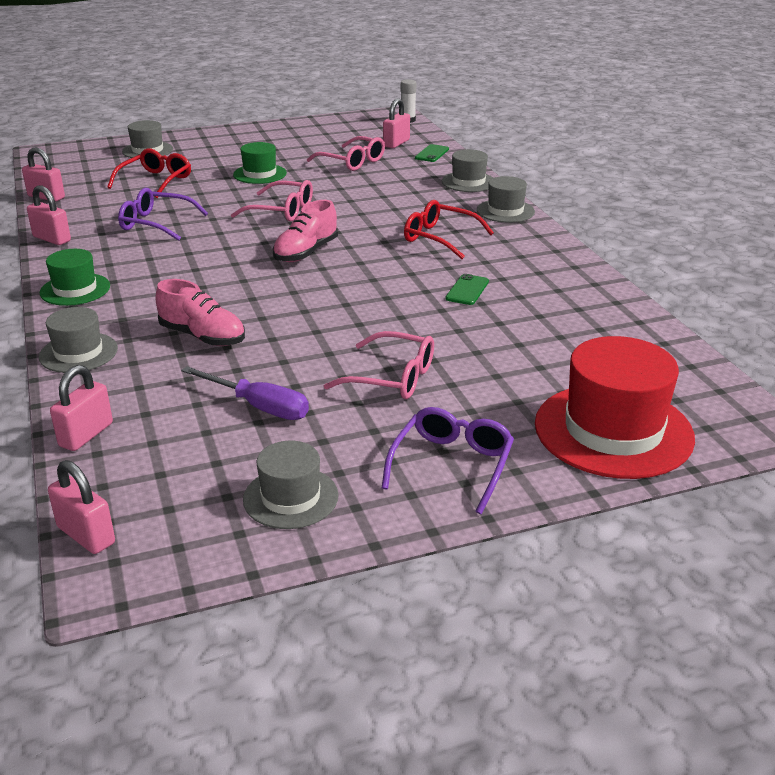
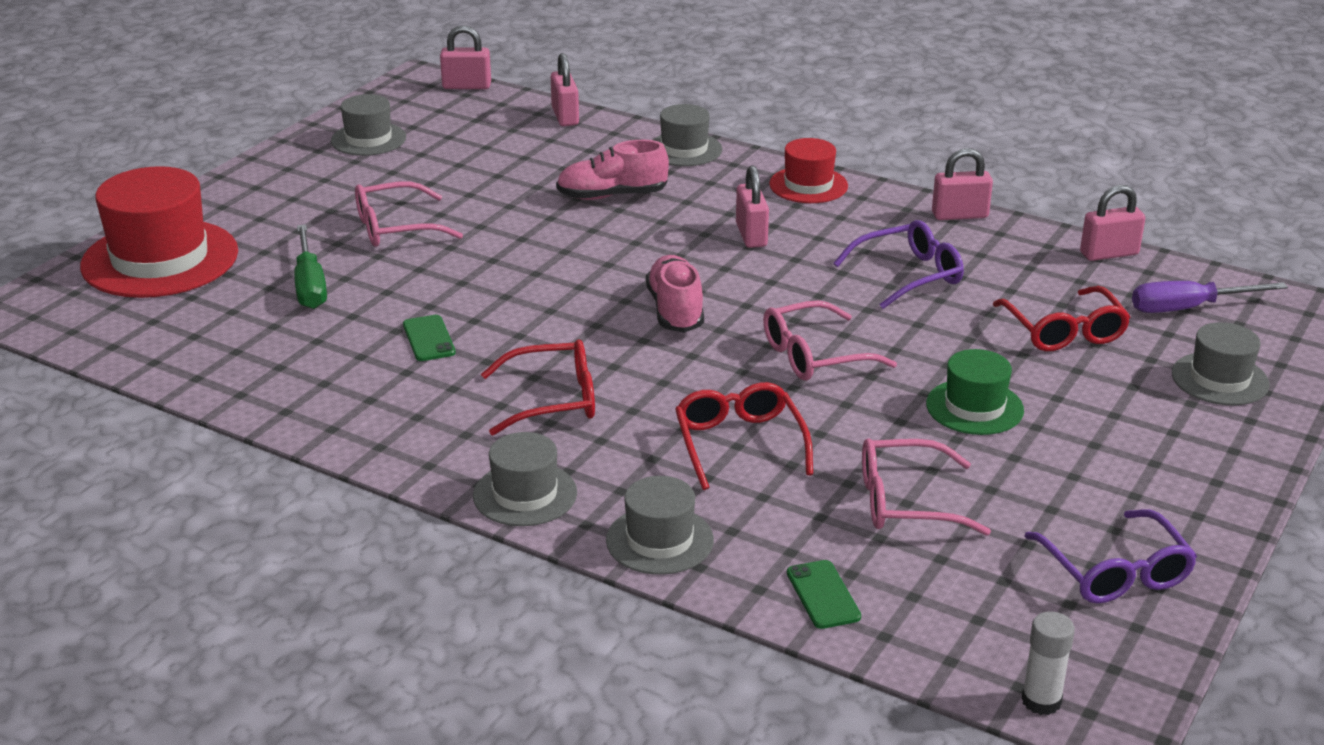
camera: 140 degrees right, 0 degrees up
green hat [40,249,110,306] -> red hat [769,138,848,203]
purple screwdriver [181,366,309,420] -> purple screwdriver moved to [1132,281,1288,313]
purple glasses [382,407,514,514] -> purple glasses moved to [1024,509,1197,604]
pink padlock [383,98,410,148] -> pink padlock moved to [736,166,769,248]
none -> green screwdriver [294,225,327,309]
none -> red glasses [675,382,813,490]

